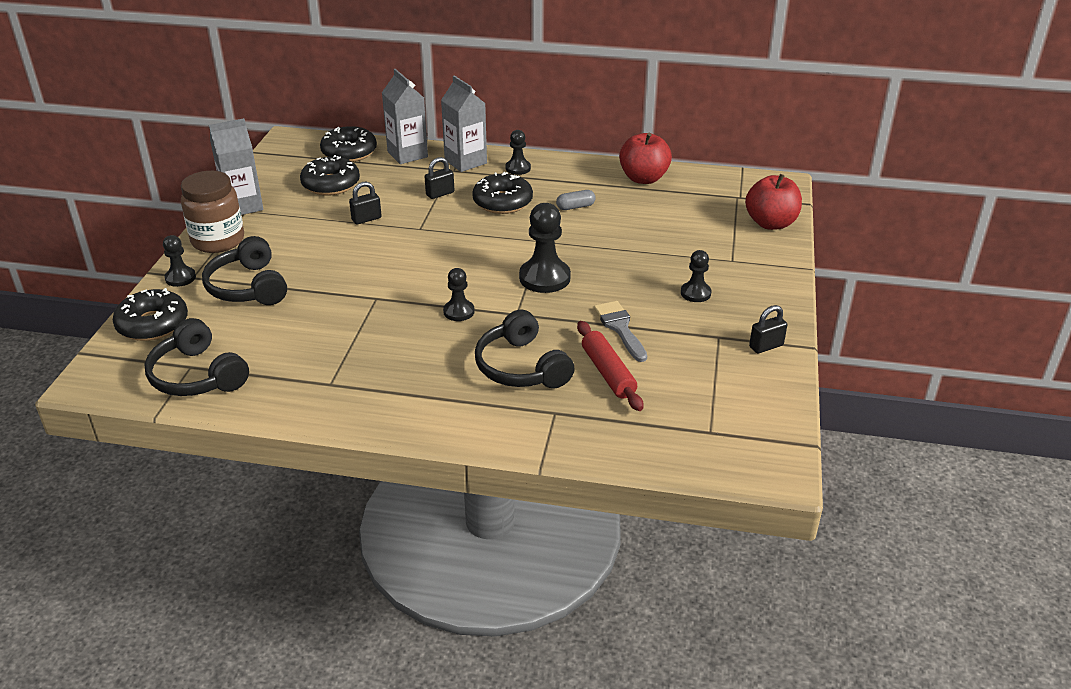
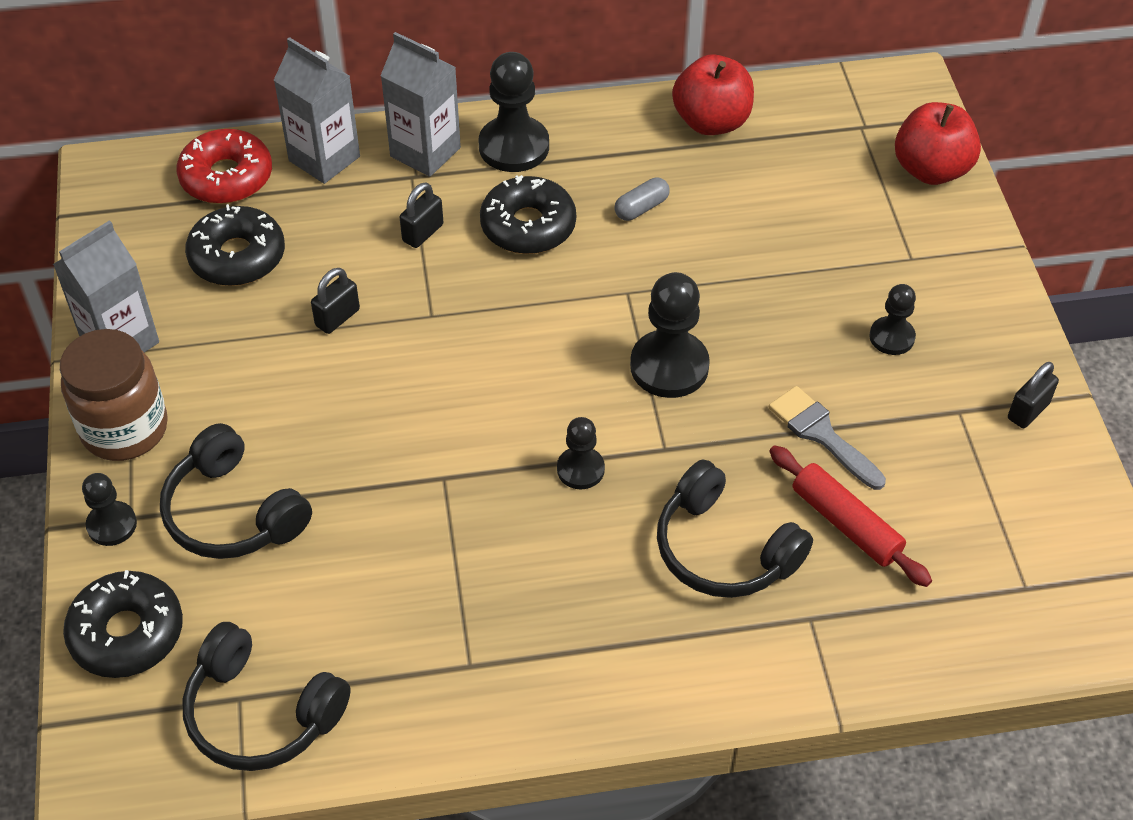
camera: 20 degrees left, 15 degrees up
black donut [320,126,377,162] -> red donut [177,129,272,204]
black pawn [505,130,531,175] -> black pawn [479,52,549,172], size x1.73

